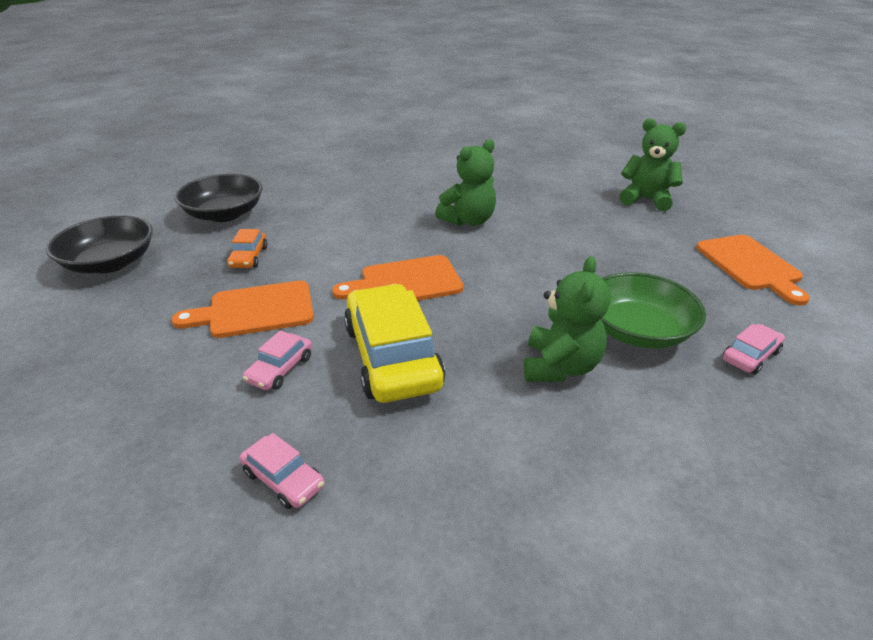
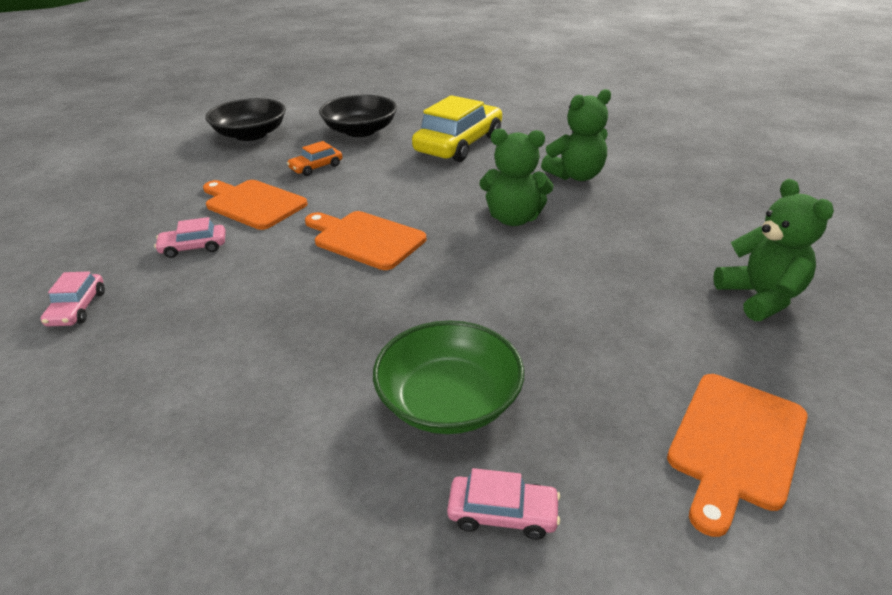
camera: 50 degrees right, 0 degrees up
yellow car [344,284,445,403] -> yellow car moved to [412,95,502,162]
green teddy bear [524,256,611,382] -> green teddy bear moved to [541,89,611,181]

